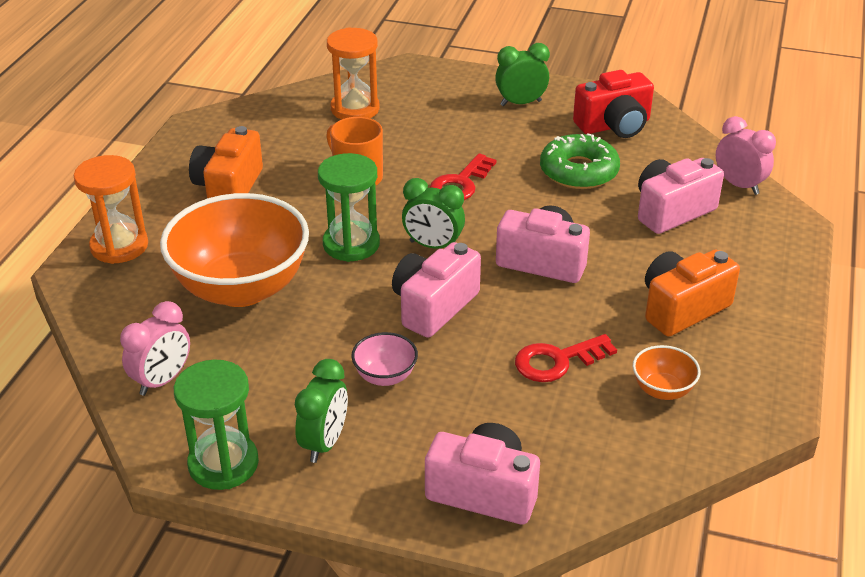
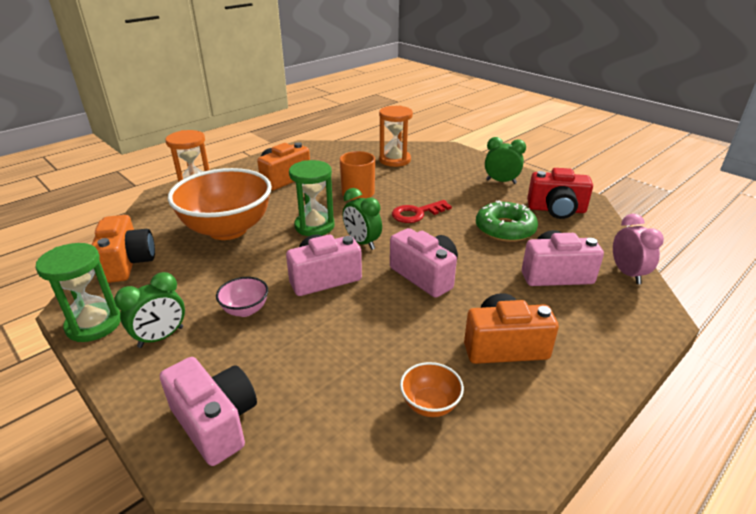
camera: 30 degrees right, 5 degrees down
pink clock [120,301,190,396] -> orange camera [92,215,155,283]
red key [515,334,617,382] -> none

